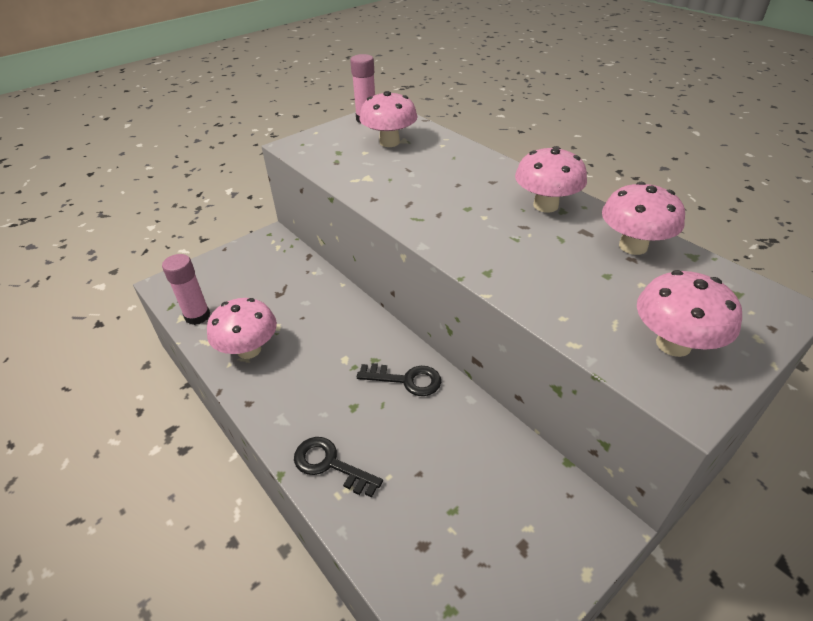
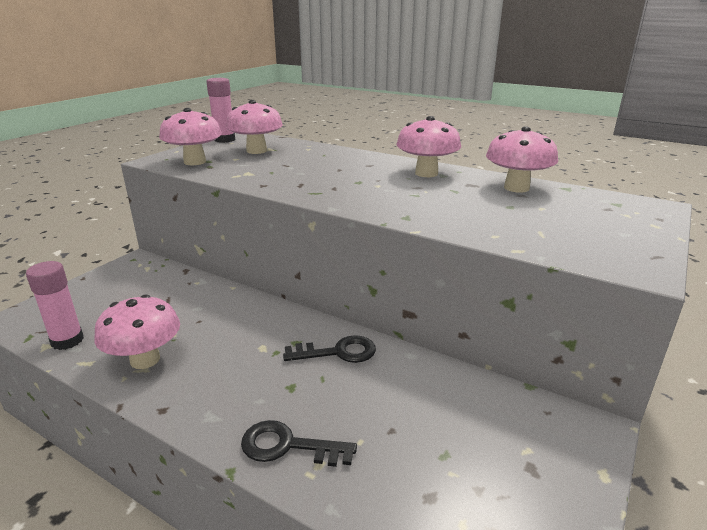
camera: 20 degrees left, 15 degrees down
pink mushroom [637,270,742,357] -> pink mushroom moved to [159,108,222,165]

